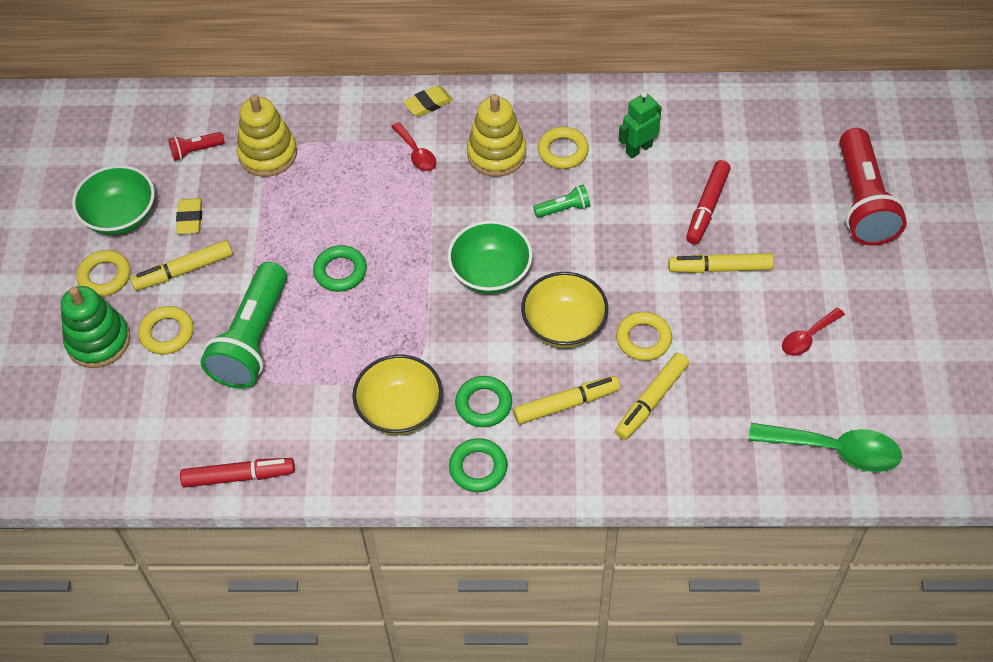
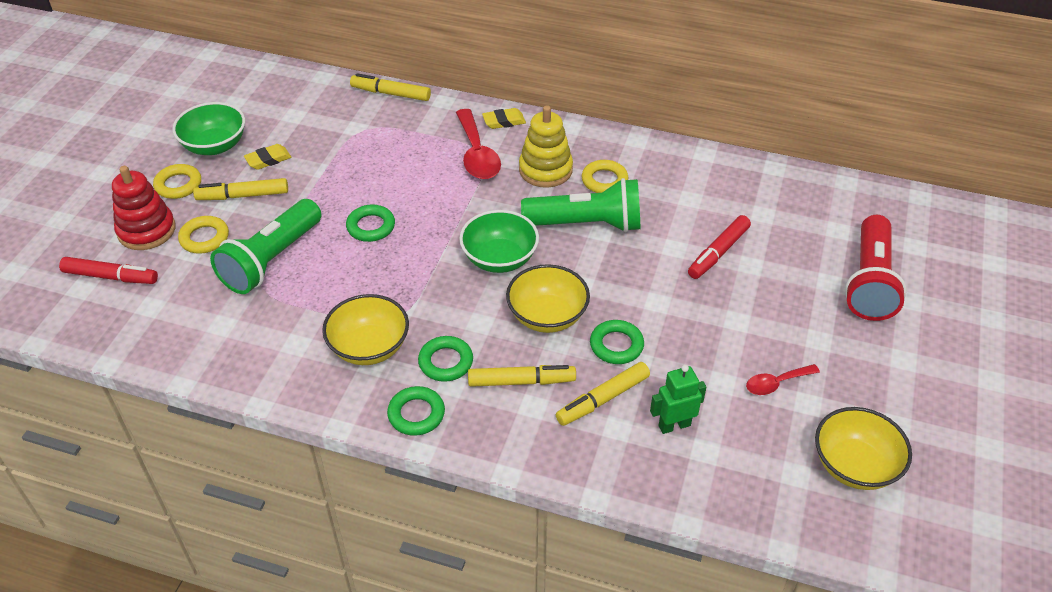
camera: 15 degrees right, 10 degrees down
green stacking toy [61,286,130,368] -> red stacking toy [112,166,176,250]
red flashlight [168,132,225,161] -> none
yellow eraser [176,198,202,234] -> yellow eraser turned 45 degrees clockwise [244,144,291,170]
red marker [180,458,295,488] -> red marker moved to [59,257,158,284]
yellow stacking toy [236,94,297,177] -> none
red spoon [391,122,436,171] -> red spoon [456,109,501,179], size x1.76
green flashlight [533,185,590,218] -> green flashlight [521,178,640,232], size x2.28
yellow ring [616,312,672,361] -> green ring [590,320,644,364]
green robot [618,91,662,158] -> green robot moved to [650,365,706,434]
yellow marker [668,253,774,273] -> yellow marker moved to [350,73,431,101]
green spoon [748,423,902,472] -> none
none -> yellow bowl [815,407,912,490]

